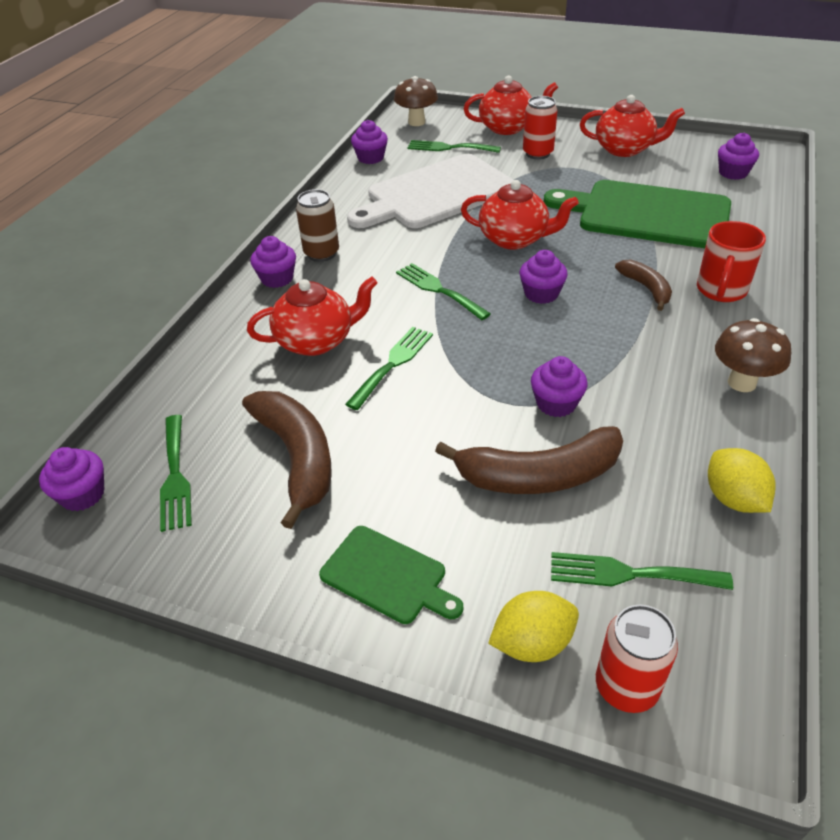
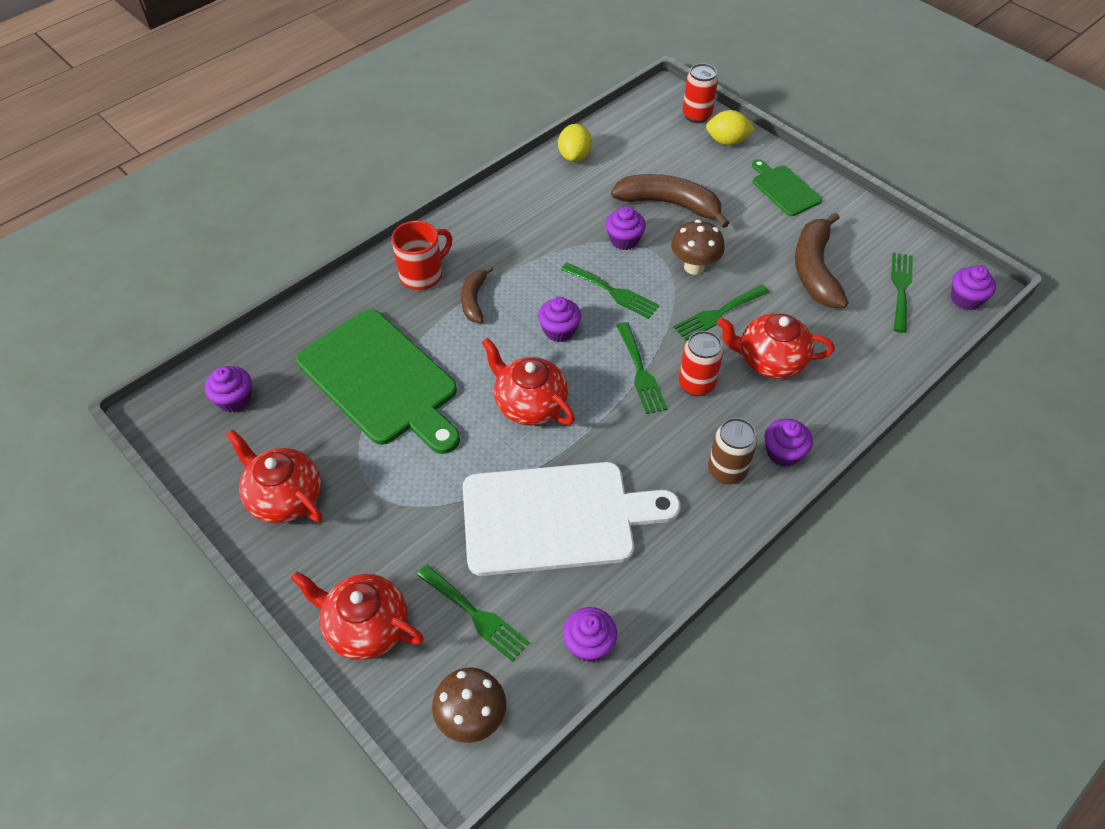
camera: 155 degrees left, 10 degrees up
red can [523,96,558,159] -> red can moved to [679,331,723,396]
green fork [551,552,733,590] -> green fork moved to [561,262,659,319]
brown mushroom [715,318,791,392] -> brown mushroom moved to [671,220,725,275]

